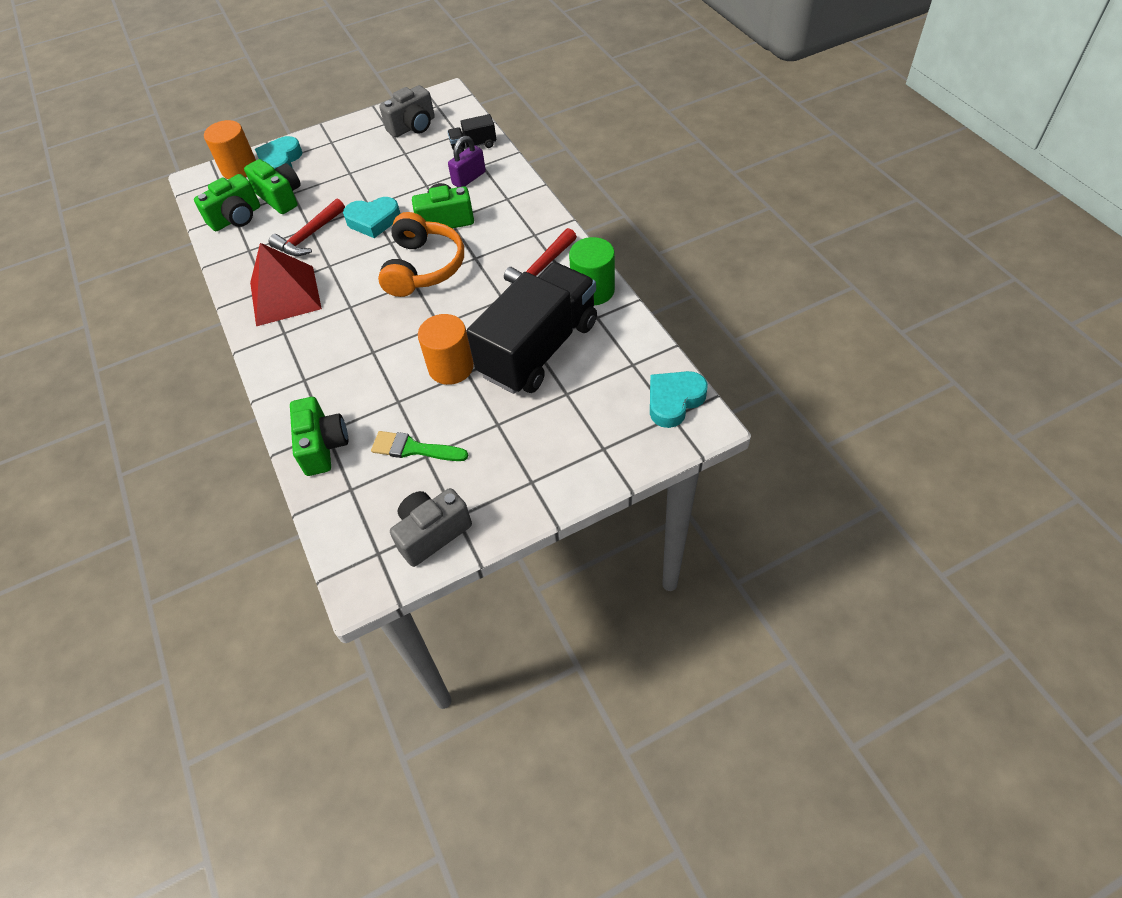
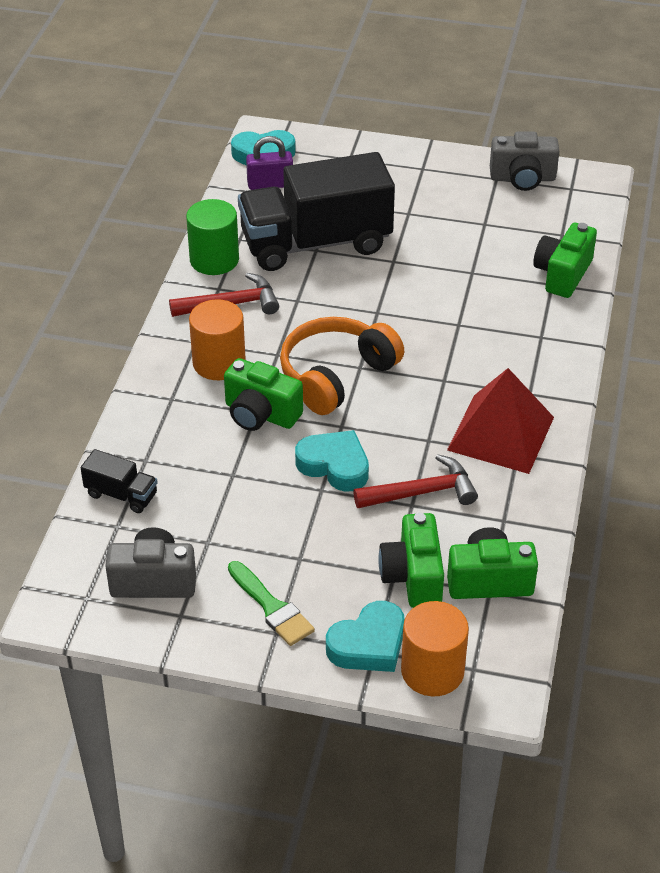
camera: 145 degrees left, 10 degrees down
green brush [371,431,468,461] -> green brush moved to [228,561,315,646]
orange cylinder [418,314,474,385] -> orange cylinder moved to [189,299,246,380]
purple padlock [448,136,486,187] -> purple padlock moved to [246,136,293,190]

